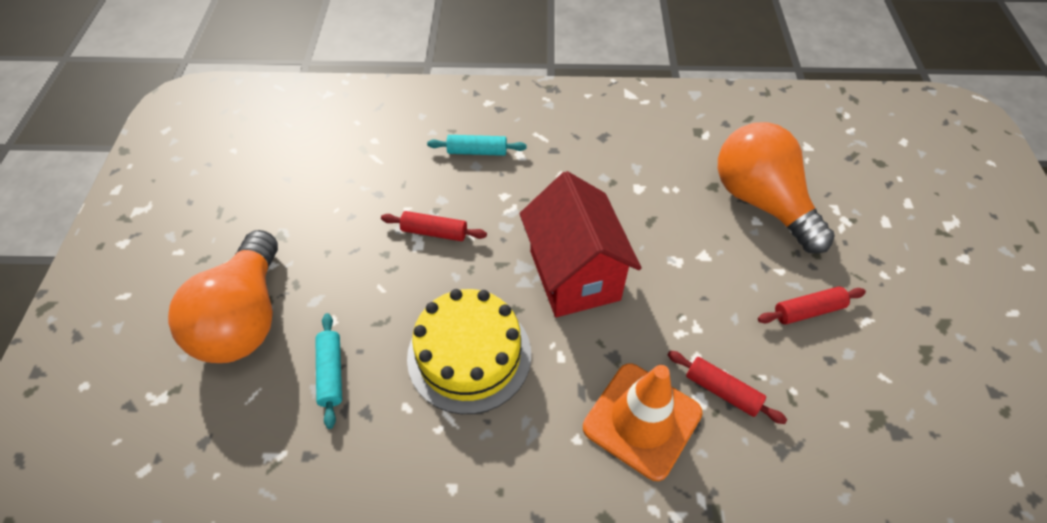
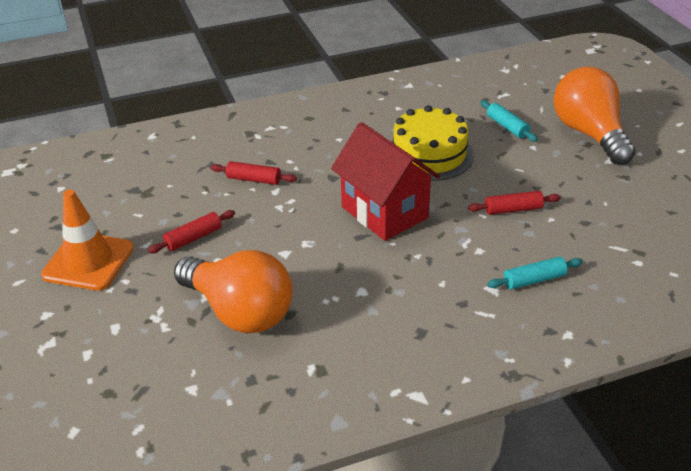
camera: 160 degrees right, 15 degrees down
orange traffic cone [583,363,703,481] -> orange traffic cone moved to [41,190,134,291]

